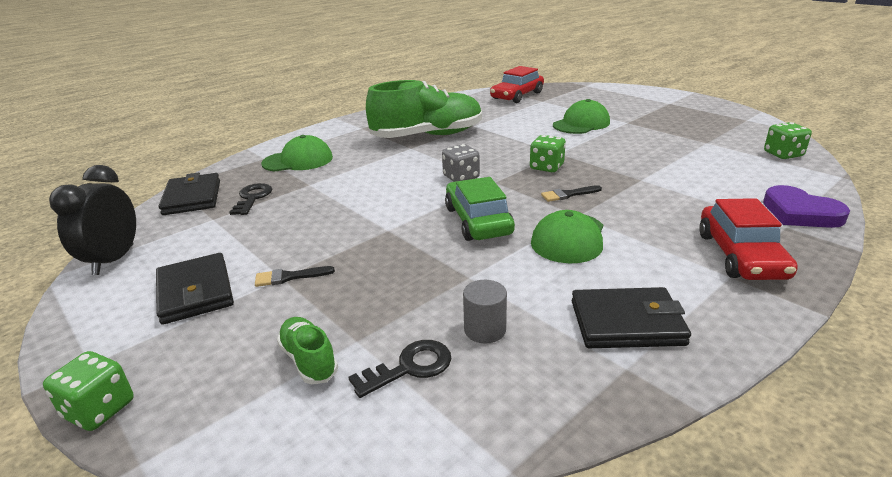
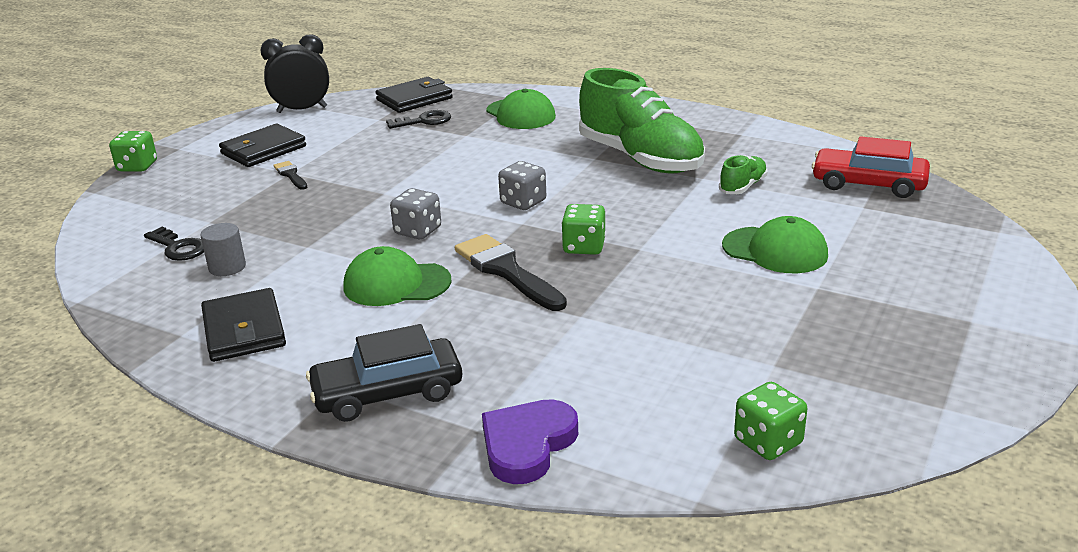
camera: 70 degrees right, 0 degrees up
green shoe [277,317,338,384] -> green shoe moved to [719,155,768,194]
green car [445,177,515,241] -> grey dice [390,188,441,239]
black brush [541,185,602,202] -> black brush [455,234,567,311], size x1.96
red car [699,198,798,280] -> black car [306,324,462,422]

